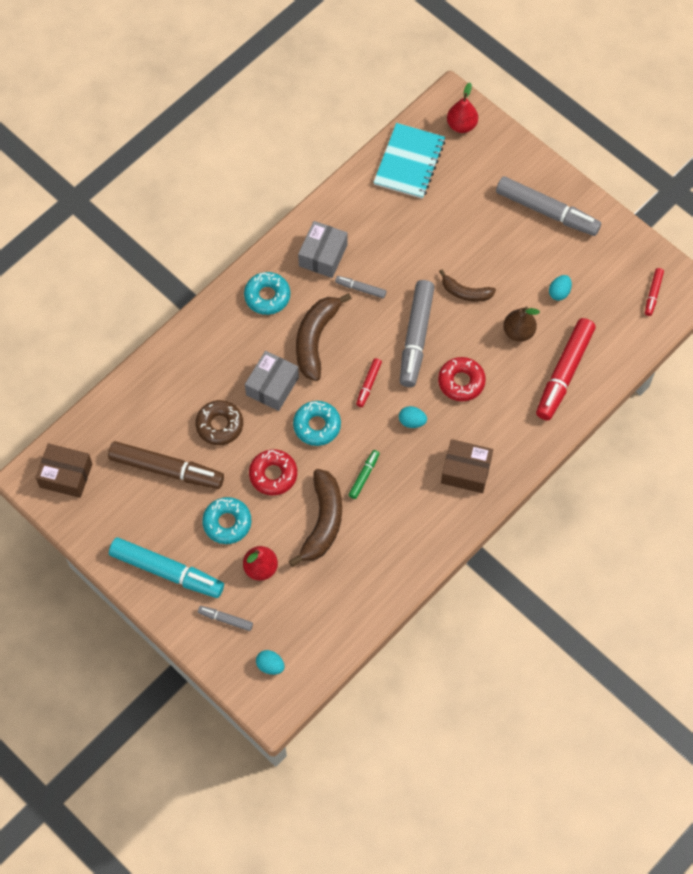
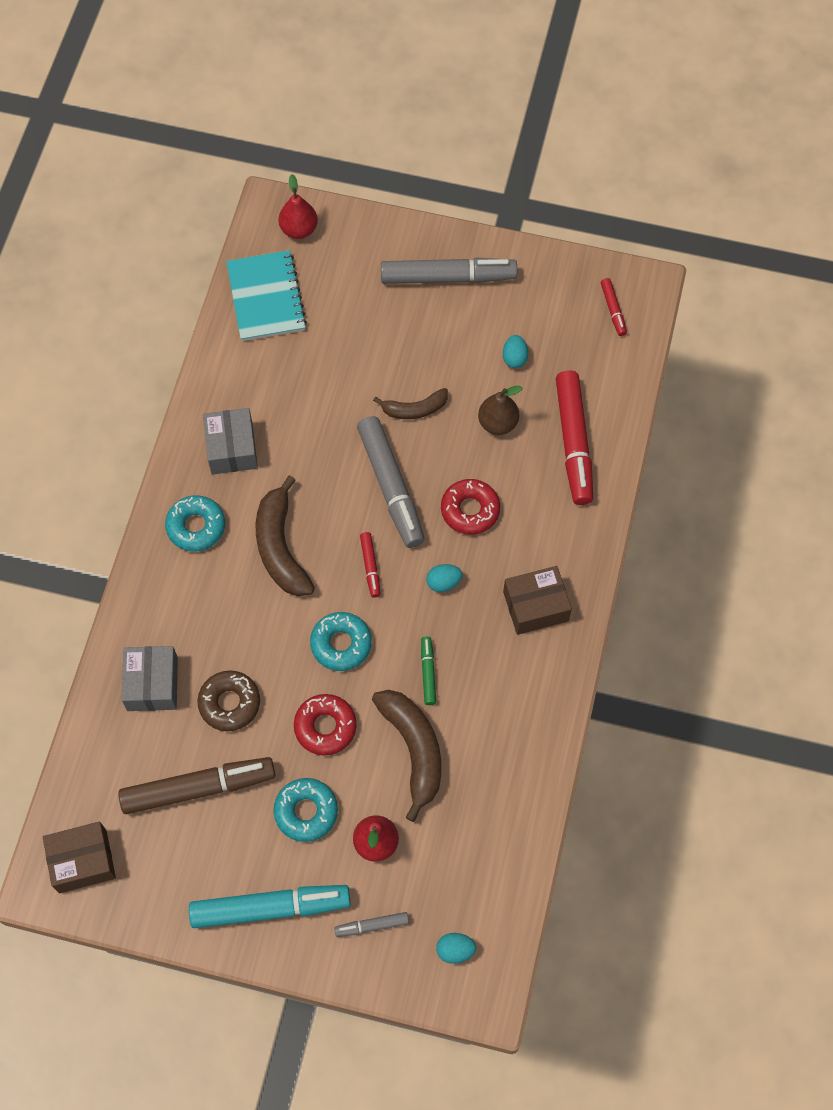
camera: 30 degrees left, 0 degrees up
grey box [245,351,299,411] -> grey box moved to [122,646,178,711]
grey marker [335,276,386,298] -> none

